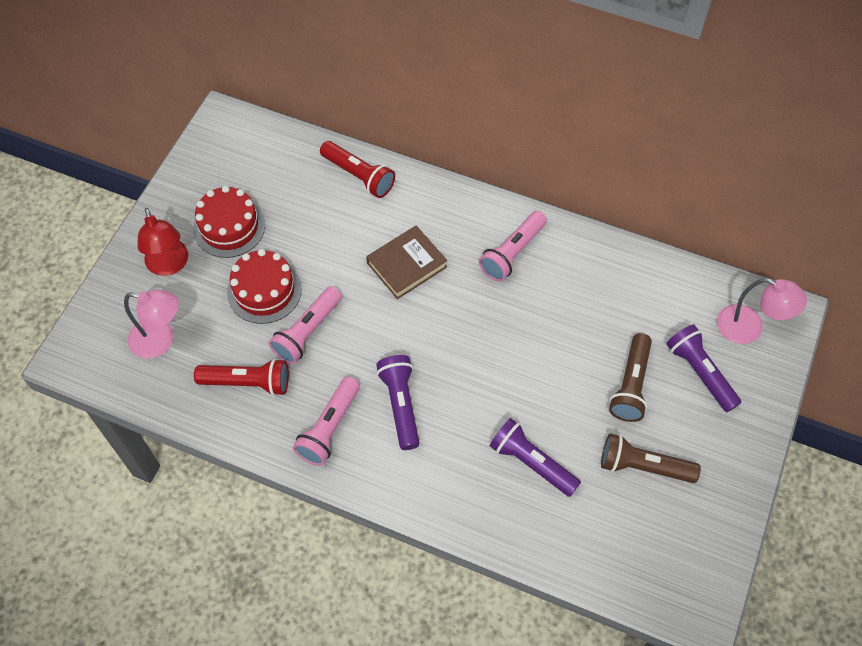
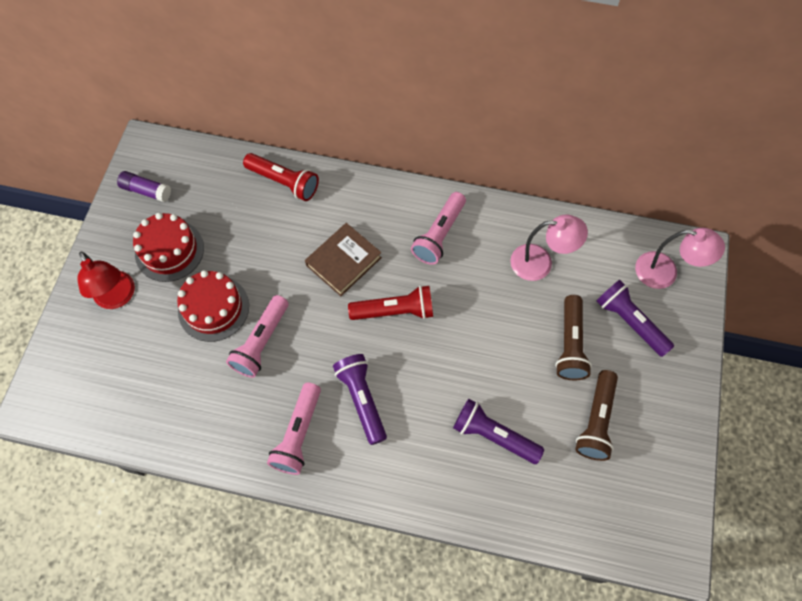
camera: 10 degrees left, 5 degrees up
pink lamp [124,289,179,359] -> pink lamp moved to [510,214,588,281]
red flashlight [194,358,289,396] -> red flashlight moved to [348,285,433,320]
brown flashlight [601,433,701,483] -> brown flashlight turned 75 degrees counterclockwise [575,370,618,461]
none -> purple glue stick [117,171,171,202]

